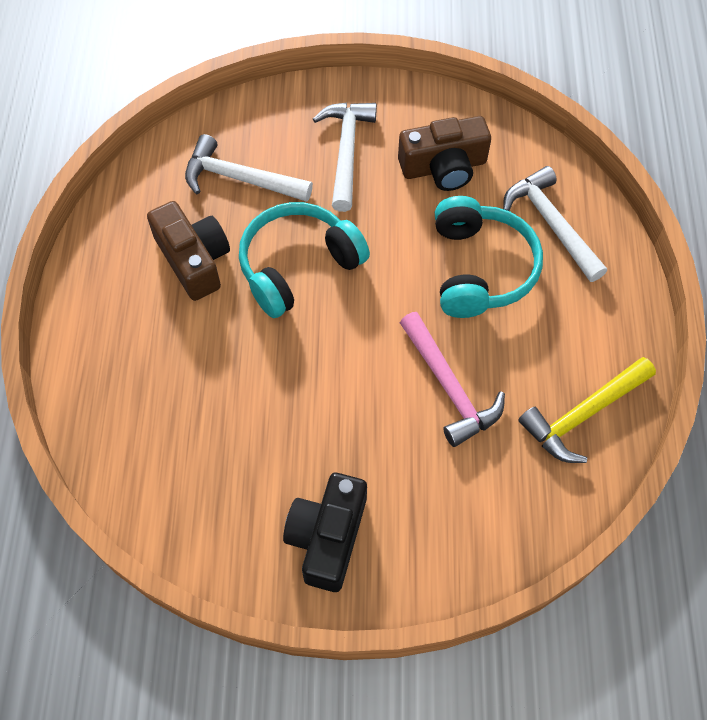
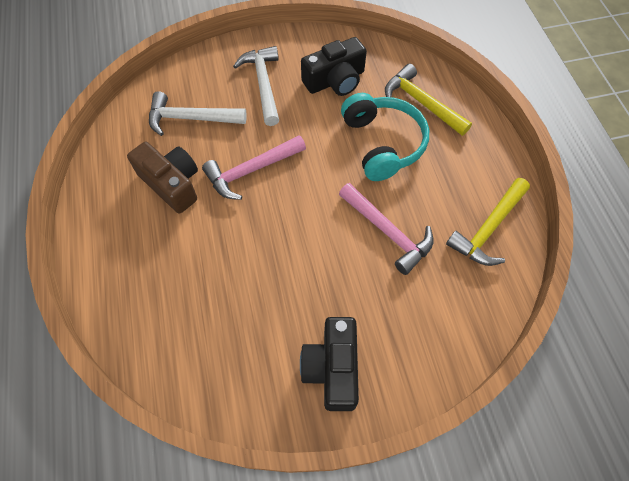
camera: 15 degrees left, 0 degrees up
turquoise headphones [239,202,370,318] -> pink hammer [202,135,306,200]
brown camera [398,116,491,191] -> black camera [301,37,367,96]
white hammer [503,166,607,282] -> yellow hammer [385,64,472,136]

